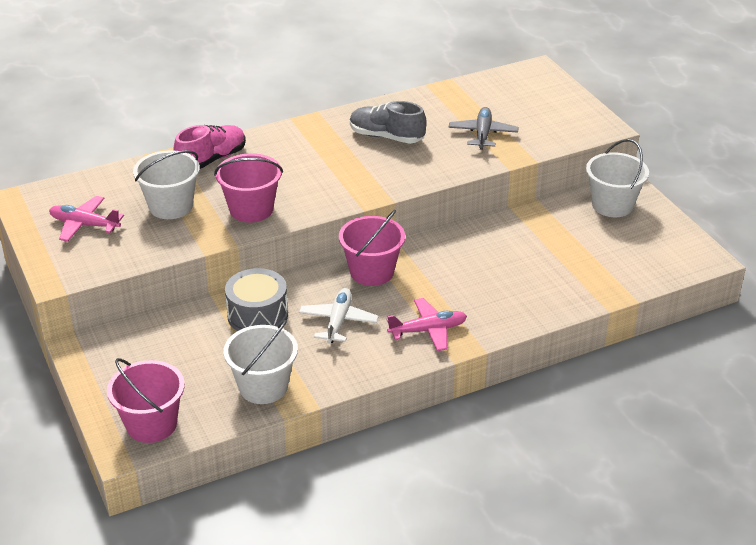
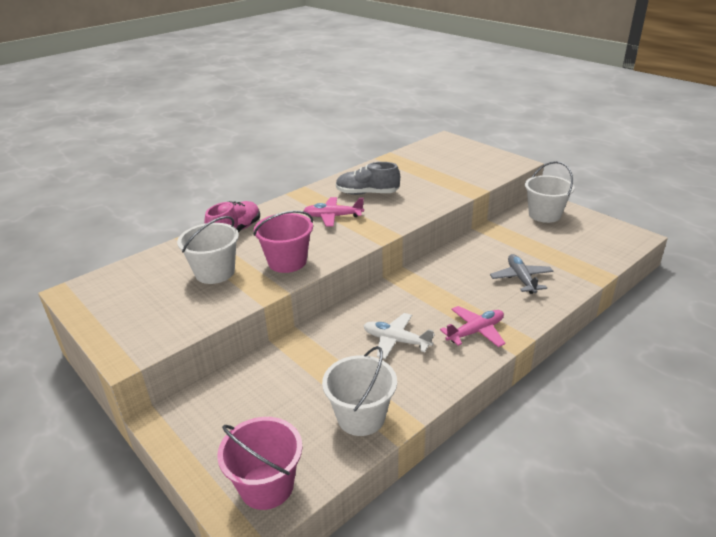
camera: 15 degrees left, 5 degrees down
pink plane [49,196,124,242] -> pink plane moved to [303,197,364,227]
grey drum [225,268,288,331] -> none
white plane [299,288,379,344] -> white plane turned 60 degrees counterclockwise [363,313,435,359]
pink bucket [339,210,405,286] -> none
grey plane [449,107,519,150] -> grey plane moved to [490,254,553,294]

